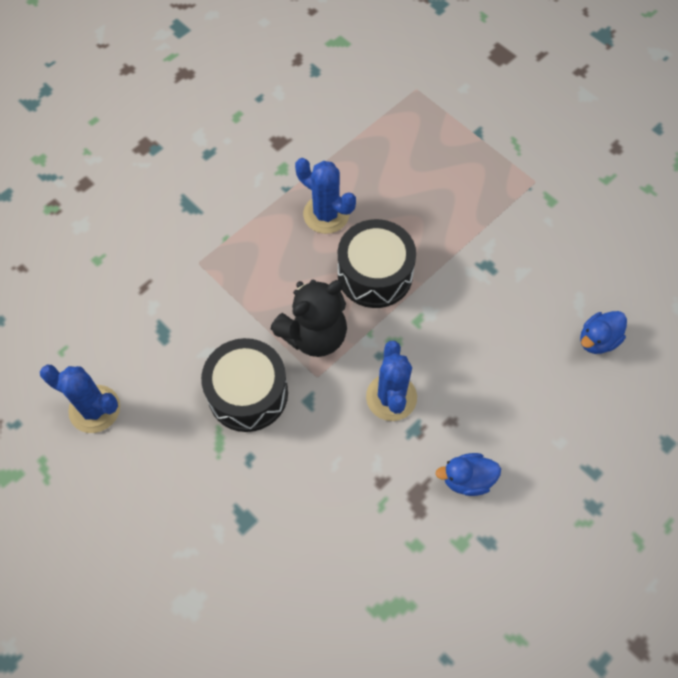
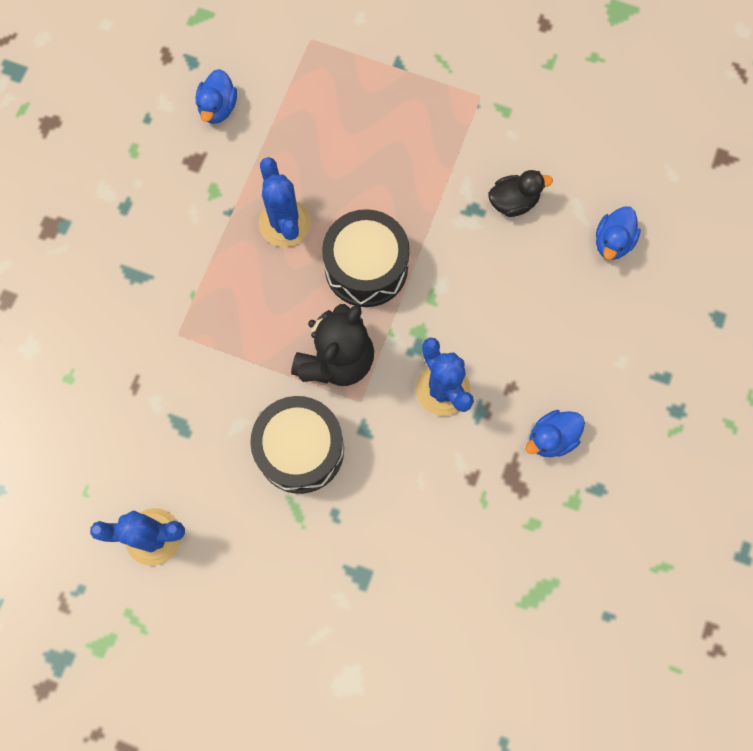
camera: 25 degrees left, 10 degrees up
blue cactus [295,158,356,234] -> blue cactus turned 60 degrees clockwise [259,157,311,247]
none -> blue duck [196,69,237,124]
none -> black duck [488,170,553,217]

